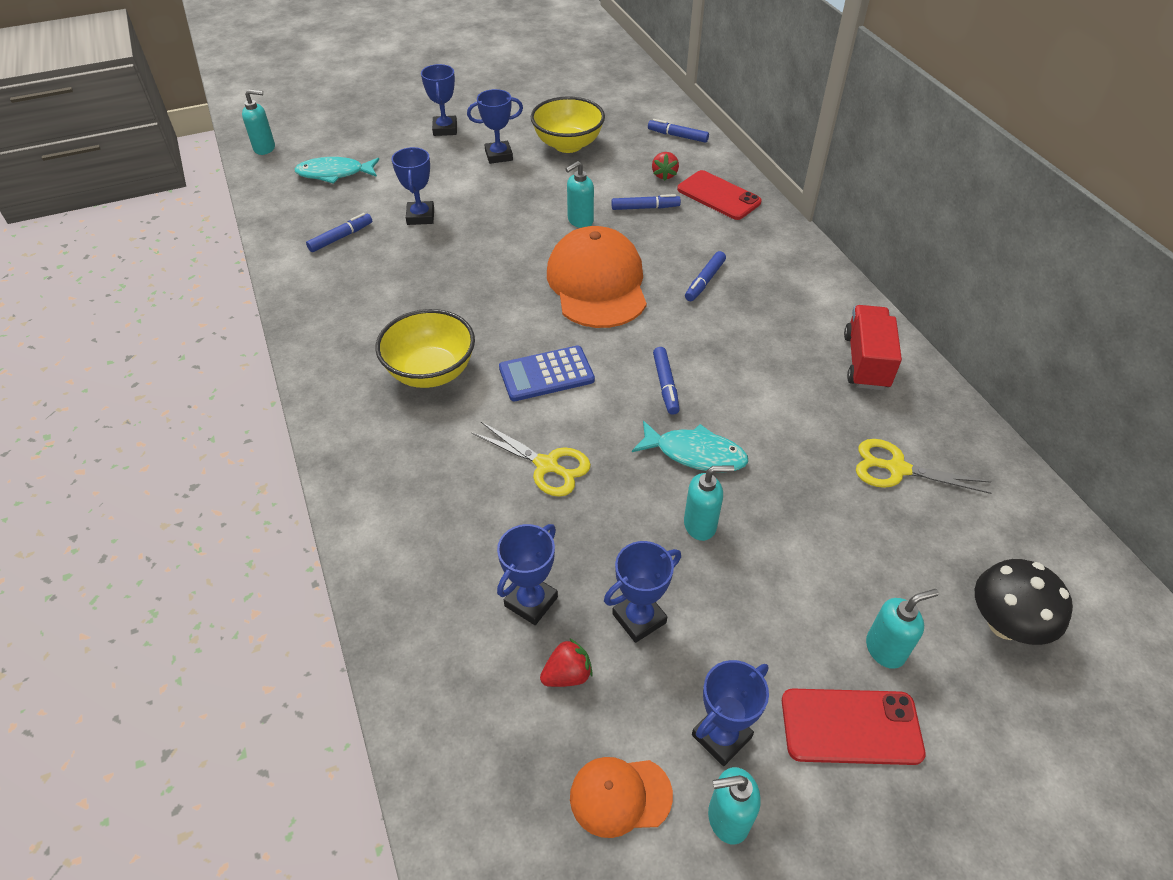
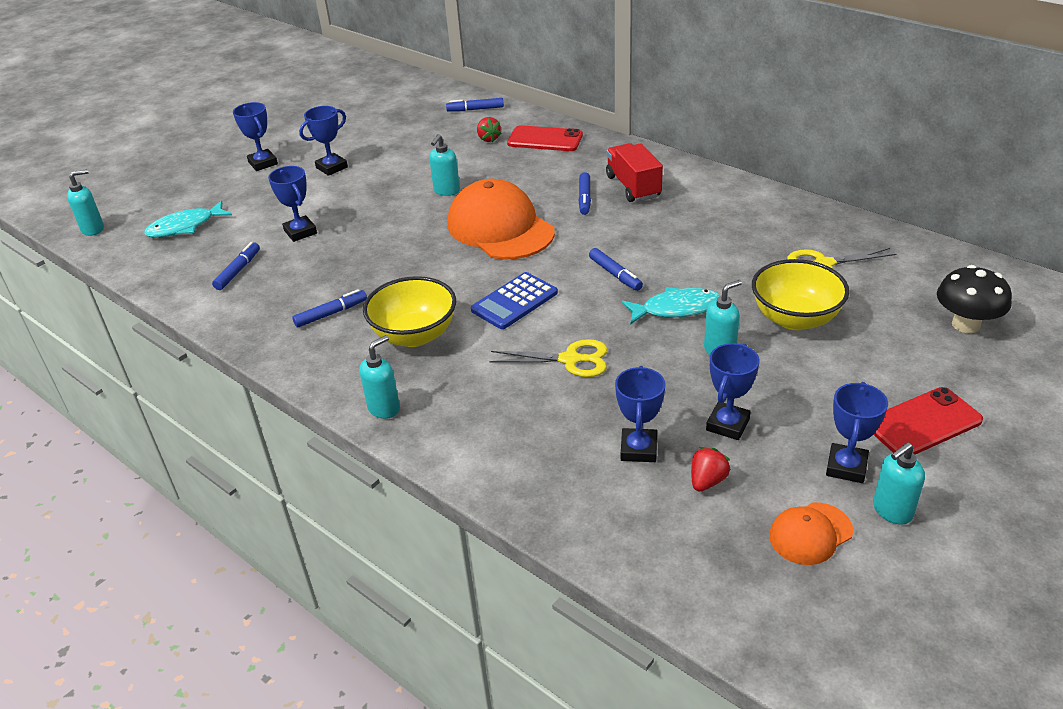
camera: 25 degrees left, 10 degrees down
yellow bowl [530,96,605,153] -> yellow bowl moved to [752,259,849,330]
blue marker [612,194,681,210] -> blue marker moved to [292,289,367,327]
red truck [844,305,902,390] -> red truck moved to [606,143,663,202]
turquoise soap dispenser [866,589,939,669] -> turquoise soap dispenser moved to [359,335,400,419]

